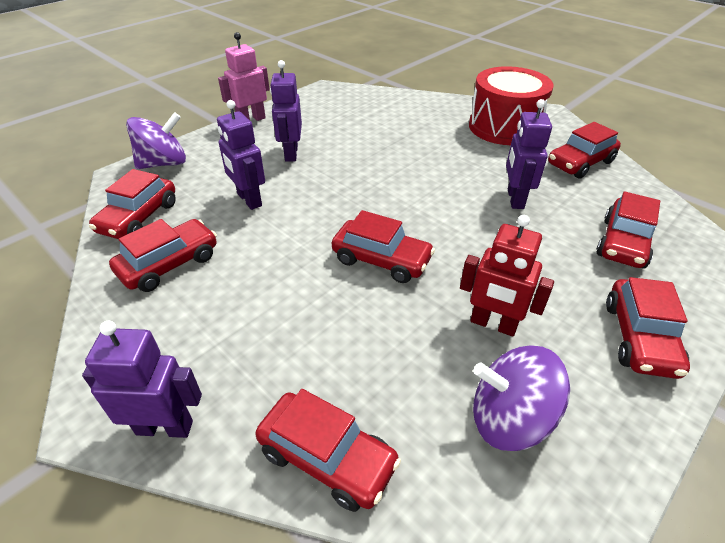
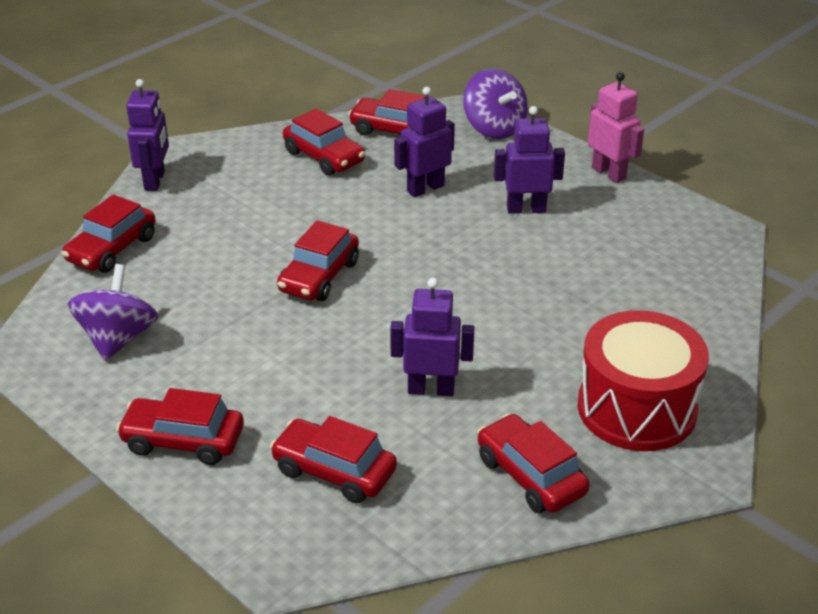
camera: 90 degrees right, 5 degrees down
red robot [460,215,554,337] -> none

